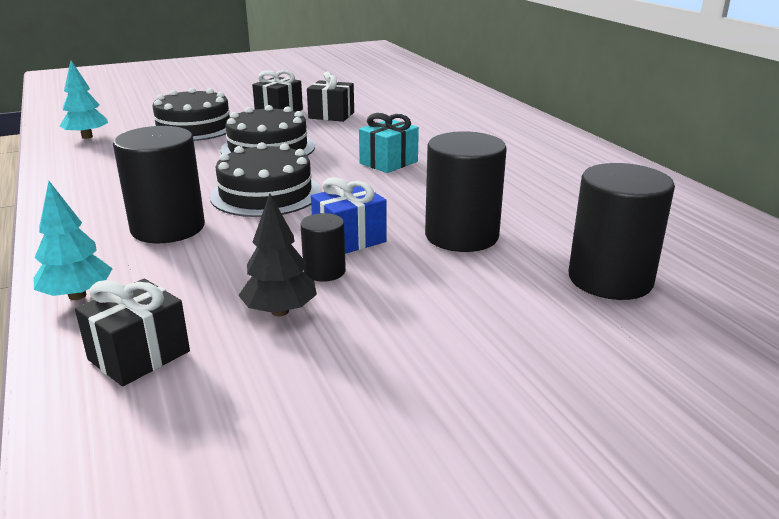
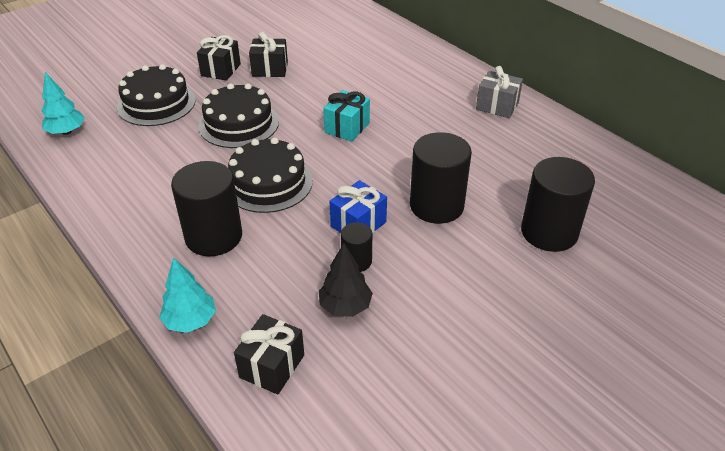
camera: 15 degrees left, 15 degrees up
none -> grey gift [476,66,523,118]

